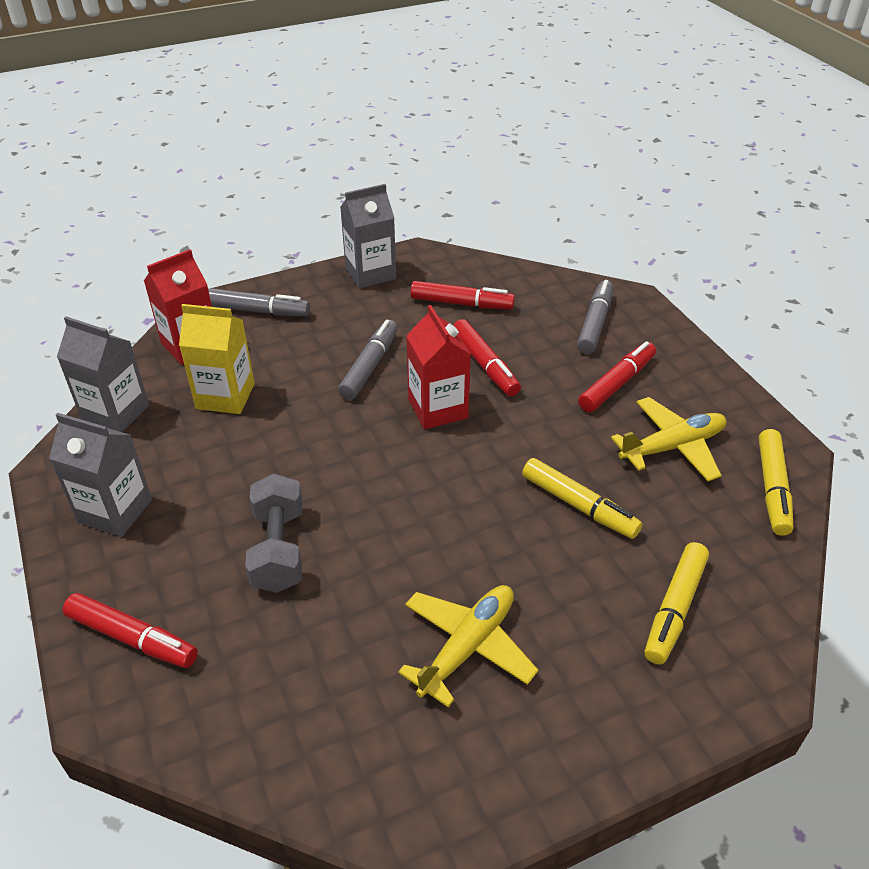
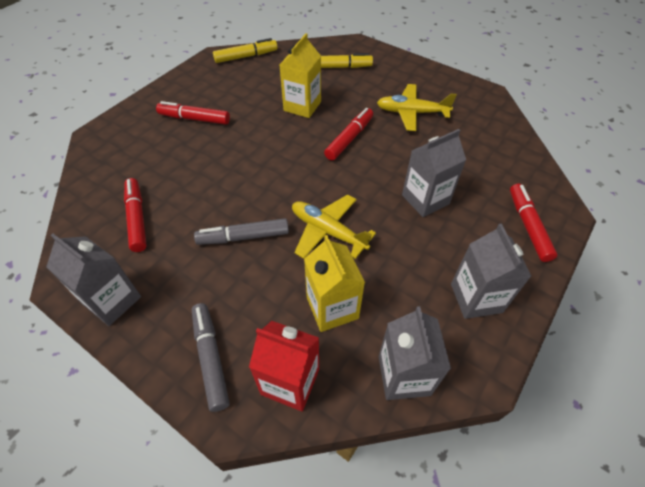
camera: 120 degrees left, 10 degrees up
grey dumbbell [245,473,302,593] -> grey carton [402,129,466,217]
red carton [406,305,471,429] -> none
red marker [453,319,521,396] -> red marker moved to [324,108,373,160]
yellow marker [522,458,642,539] -> yellow carton [280,33,321,118]
grey marker [577,280,613,354] -> none
yellow plane [611,397,726,481] -> yellow plane moved to [292,194,376,259]

